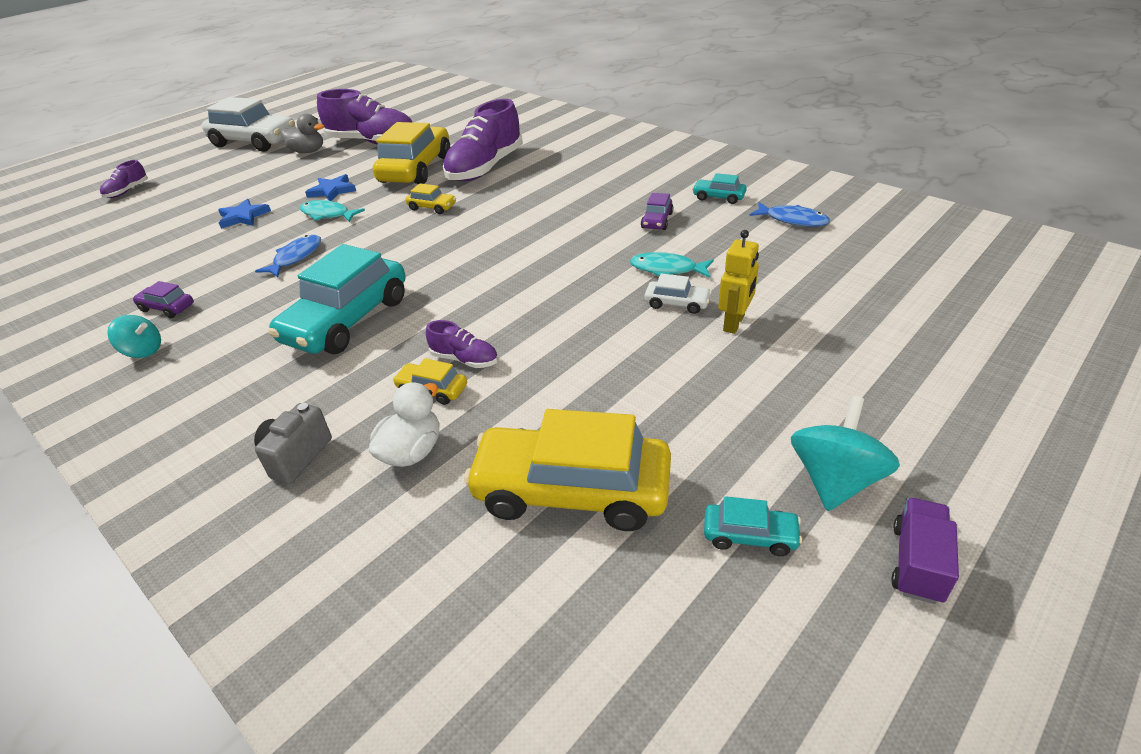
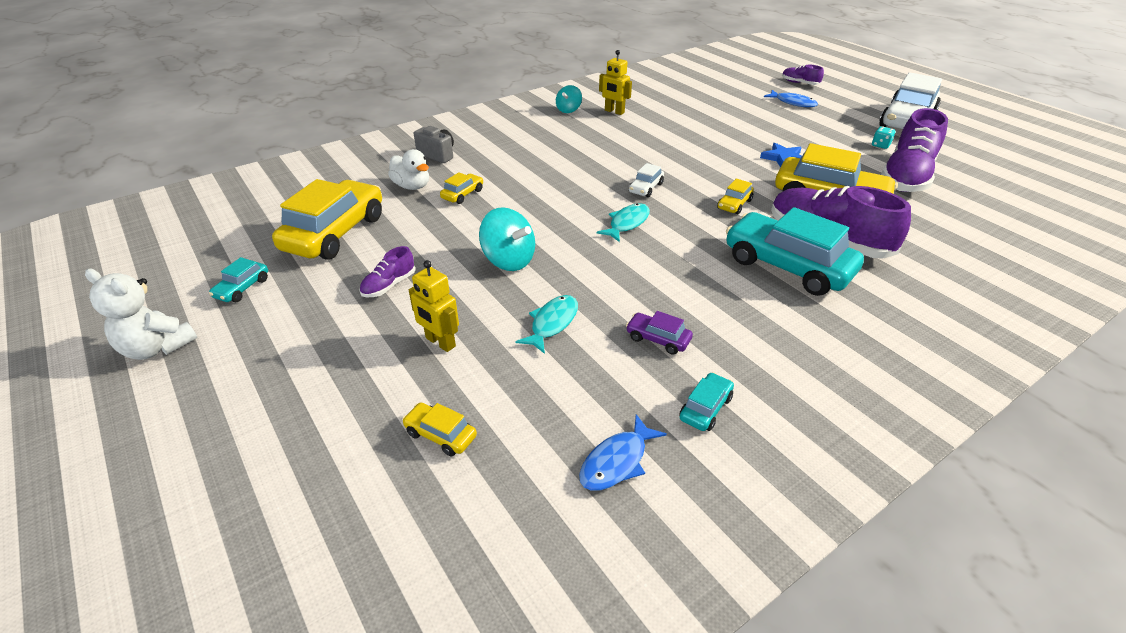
camera: 100 degrees right, 0 degrees up
purple car [133,281,194,318] -> yellow robot [599,50,632,115]
blue star [218,199,271,229] -> none
blue fish [255,235,321,277] -> blue fish moved to [764,90,818,107]
turquoise car [268,244,405,354] -> turquoise car moved to [726,207,864,296]
grey duck [281,113,324,153] -> turquoise dice [872,126,895,149]
turquoise fish [300,200,365,222] -> turquoise fish moved to [597,203,650,242]
purple shoe [426,320,498,368] -> purple shoe moved to [359,246,415,297]
white car [645,273,712,314] -> white car moved to [629,163,664,197]
turquoise spinning top [791,396,900,511] -> turquoise spinning top moved to [479,207,535,271]
purple truck [891,498,959,604] -> white teddy bear [85,269,197,360]
none -> yellow car [402,403,477,456]

